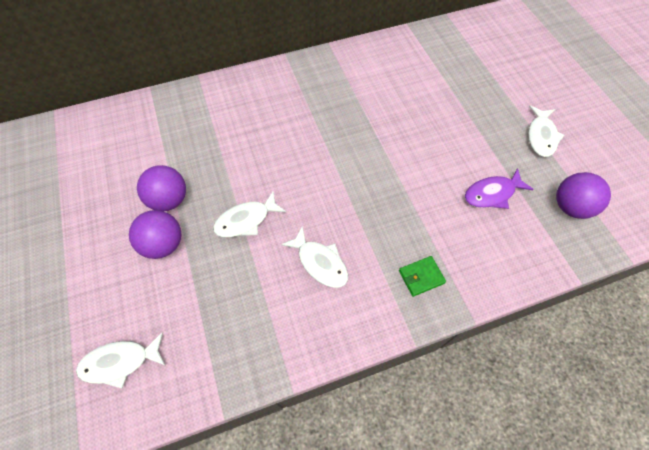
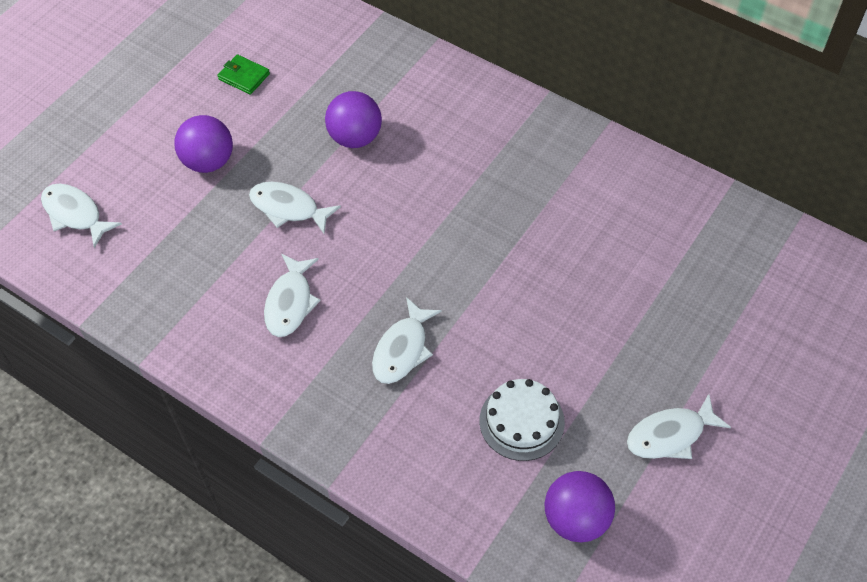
camera: 55 degrees right, 5 degrees down
purple ball [137,165,186,211] -> purple ball moved to [325,91,382,148]
green wallet [399,256,446,297] -> green wallet moved to [218,54,270,95]
purple fish [465,168,534,209] -> white cake [480,379,565,461]
none -> white fish [372,297,442,384]

